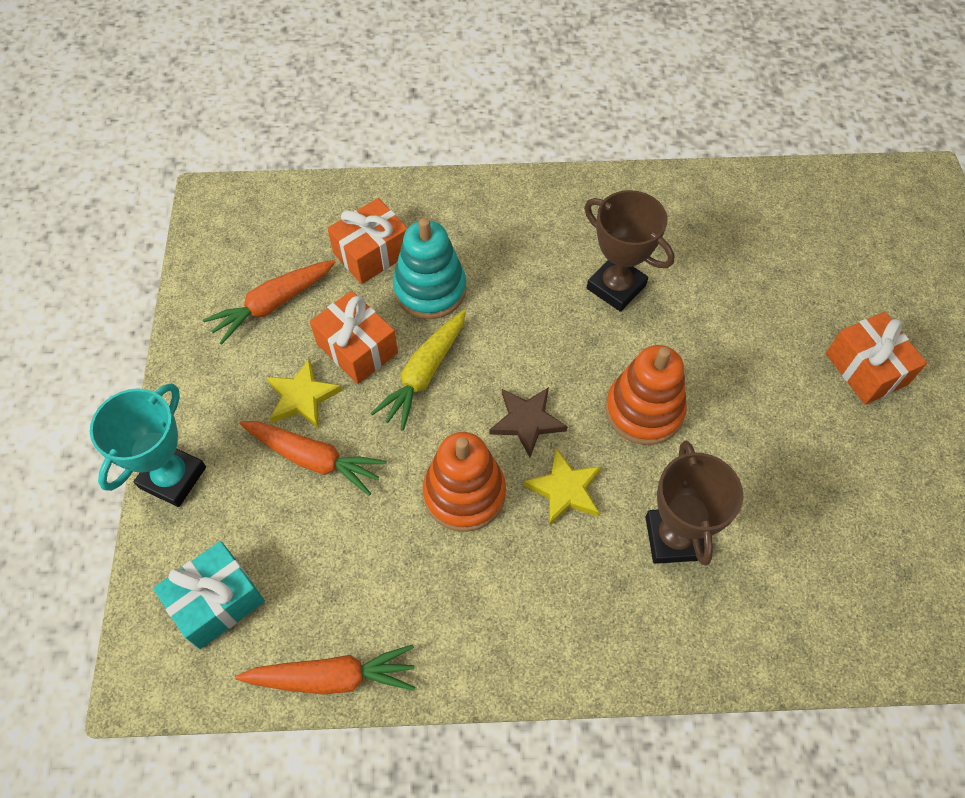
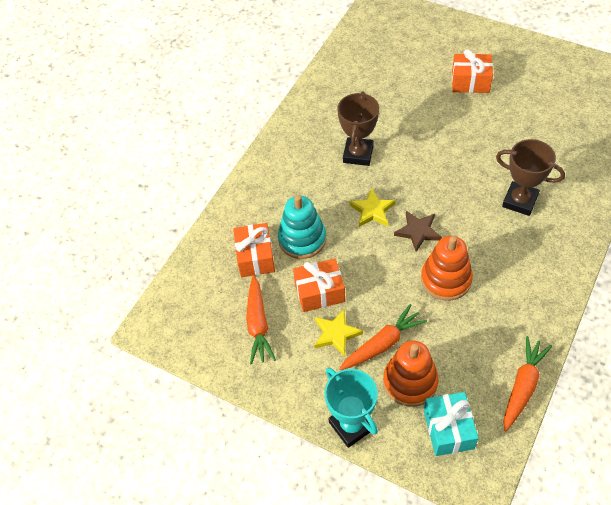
camera: 55 degrees left, 5 degrees down
yellow carrot [371,310,466,431] -> none
yellow star [523,448,602,526] -> yellow star moved to [349,188,396,227]
brown trophy [584,190,675,312] -> brown trophy turned 60 degrees counterclockwise [337,91,379,166]
orange stacking toy [605,345,687,445] -> orange stacking toy moved to [383,341,439,407]

